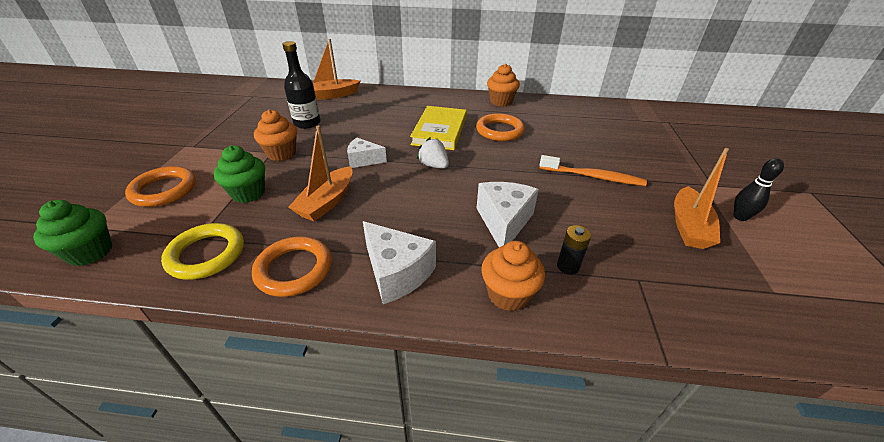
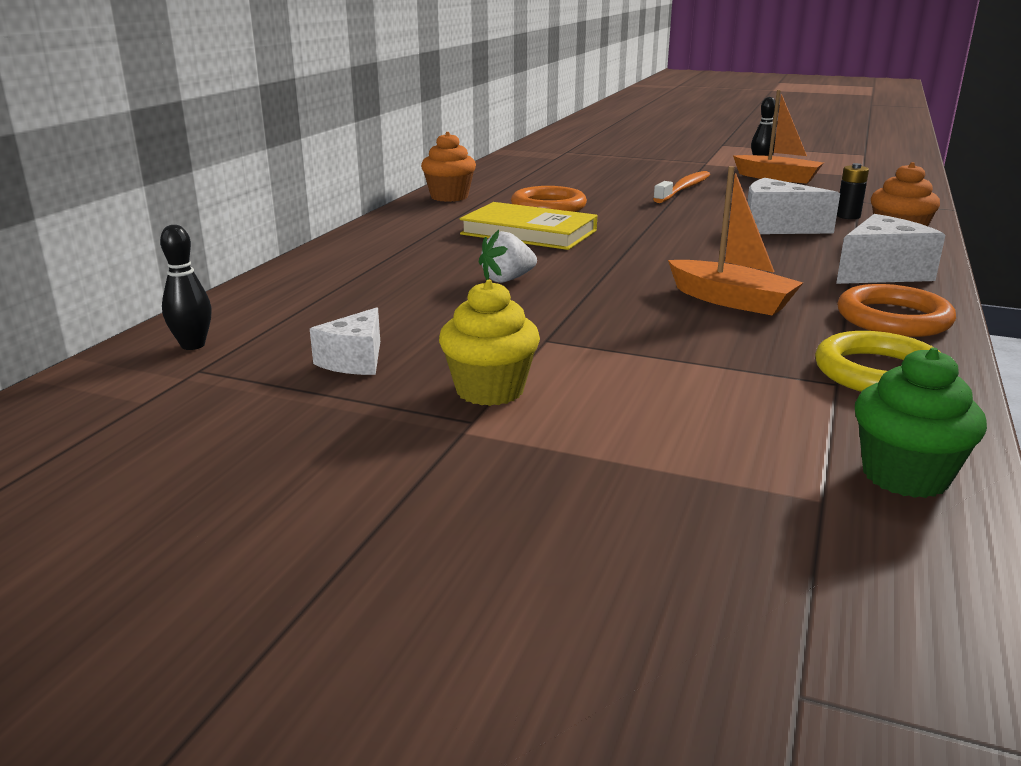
camera: 75 degrees left, 15 degrees down
orange ring [125,166,196,207] -> none
green cupcake [214,146,265,203] -> none
orange cupcake [254,109,297,161] -> none
black bottle [282,41,321,129] -> none
orange boat [313,39,360,100] -> none
white cheese [347,138,387,168] -> white cheese moved to [310,307,380,375]
white strawberry [417,138,449,169] -> white strawberry moved to [479,230,537,283]
none -> black bowling pin [160,225,212,350]
none -> yellow cupcake [439,280,540,406]

